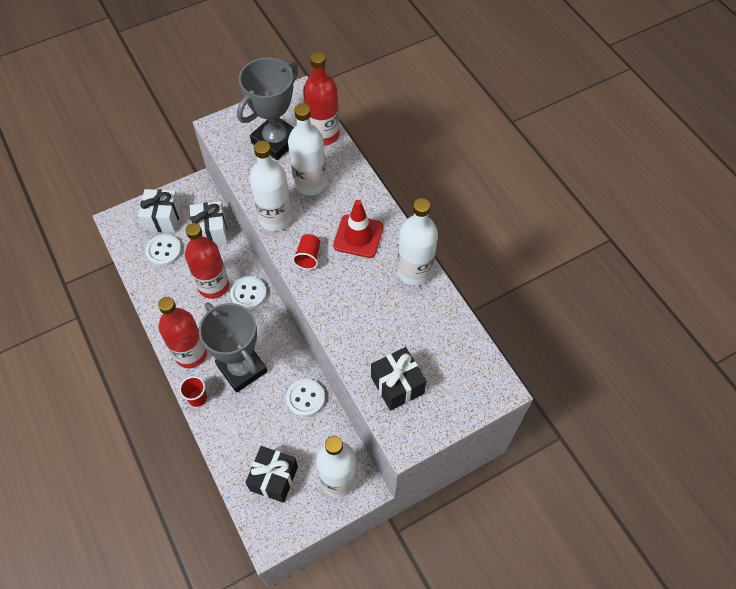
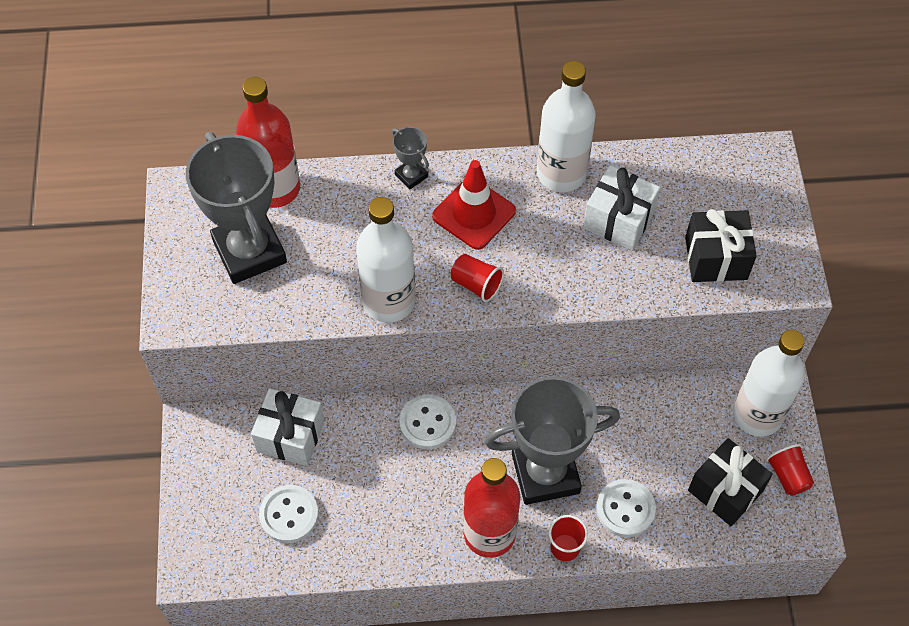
camera: 65 degrees left, 0 degrees up
white gift [138,189,181,233] -> white gift moved to [583,165,660,250]
red bottle [185,223,229,299] -> none
white button [286,379,325,417] -> white button moved to [596,479,656,537]
white bottle [288,104,327,196] -> none
none -> grey trophy [392,127,429,189]
none -> red cup [766,444,814,496]

